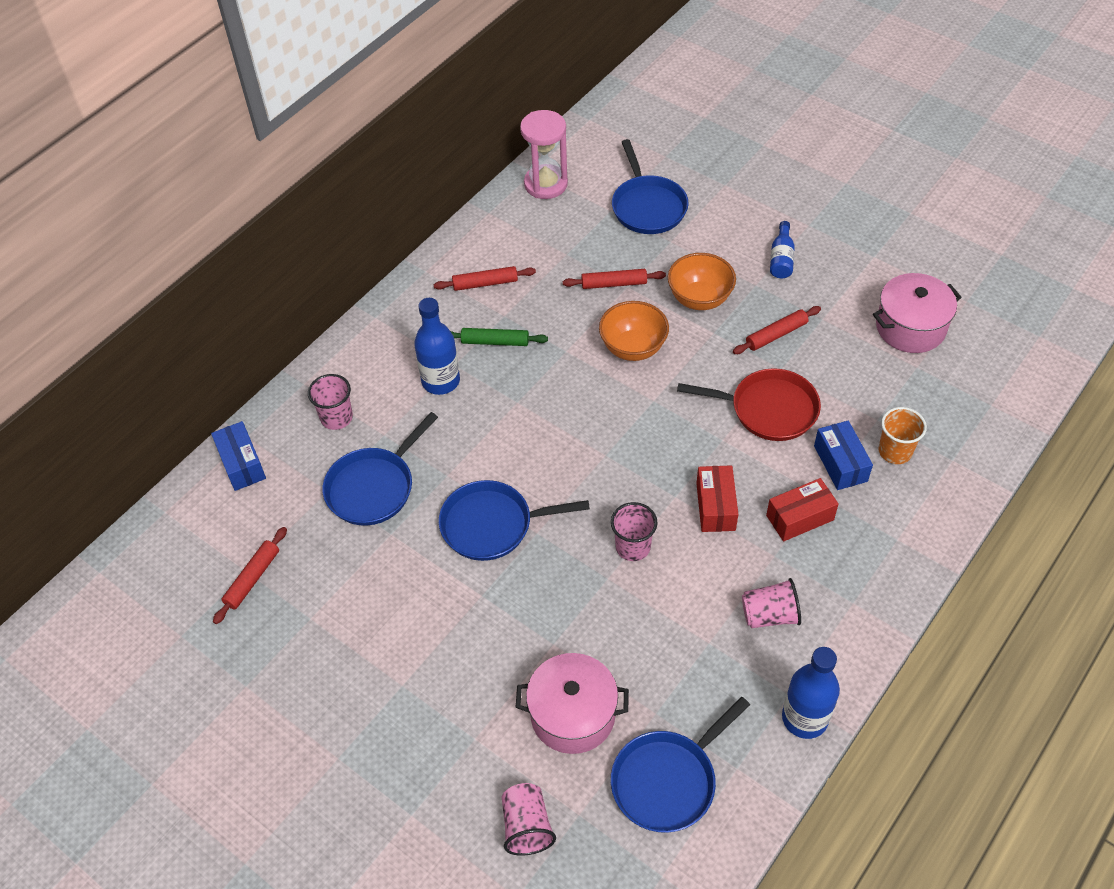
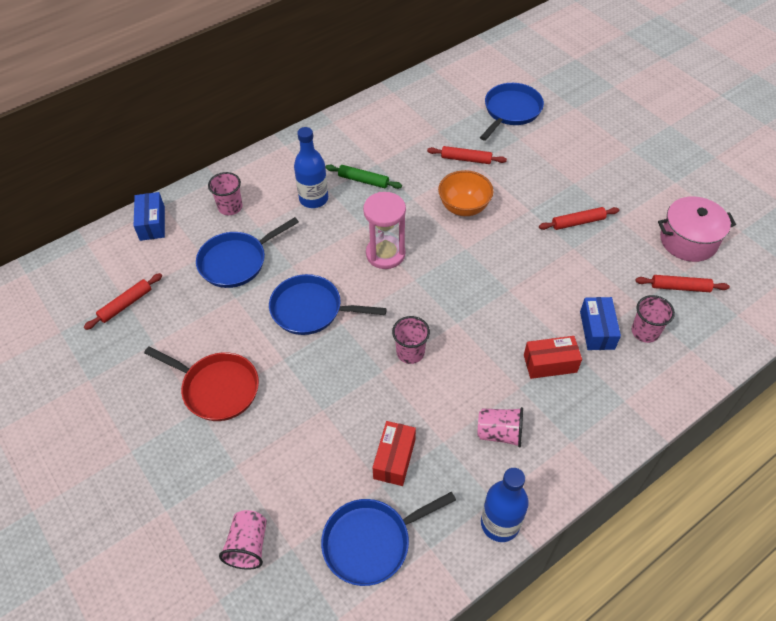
camera: 15 degrees right, 0 degrees up
red rolling pin [434,266,536,291] -> red rolling pin moved to [635,275,730,292]
pink pot [515,653,629,754] -> none
pink hourglass [520,110,568,199] -> pink hourglass moved to [363,192,406,269]
blue pan [612,139,689,234] -> blue pan turned 150 degrees counterclockwise [480,83,544,141]
orange bowl [668,253,736,310] -> none
red pan [677,368,821,441] -> red pan moved to [144,346,259,421]
red box [696,465,738,532] -> red box moved to [372,421,416,486]
blue bottle [770,221,795,278] -> none
orange cup [878,407,927,464] -> pink cup [632,295,675,343]

